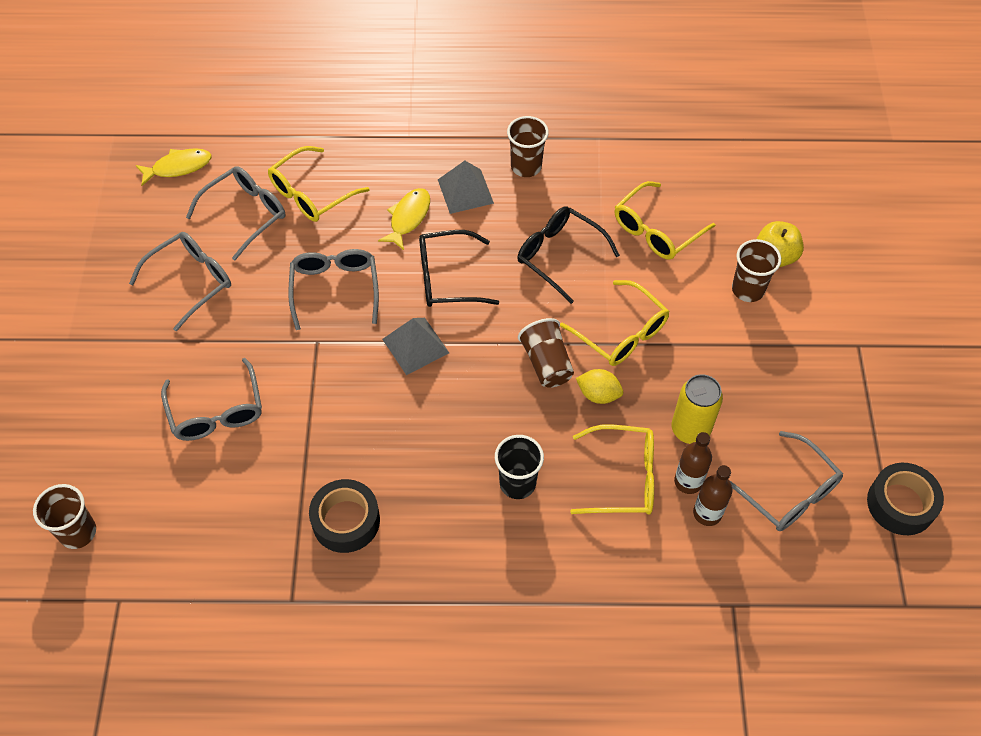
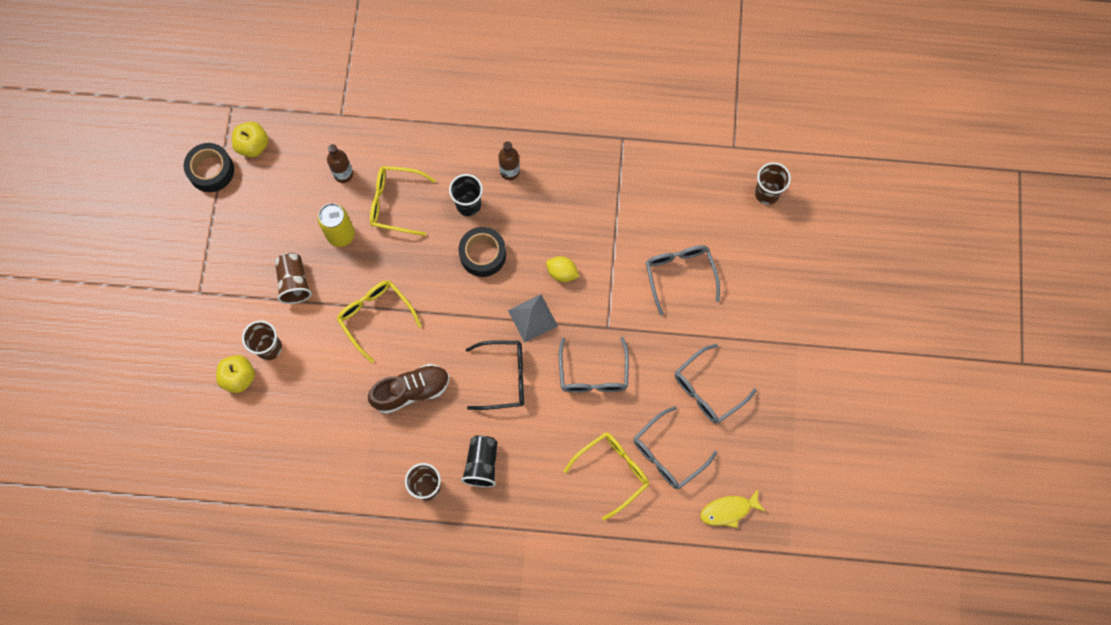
camera: 175 degrees left, 15 degrees up
black tape [309,479,380,553] -> black tape moved to [458,227,506,277]
yellow fish [378,188,430,250] -> none
grey pyramid [438,161,494,214] -> black cup [461,435,498,487]
black glasses [517,206,620,304] -> brown shoe [368,364,449,414]
brown cup [518,318,574,388] -> brown cup moved to [275,253,312,304]
yellow lemon [576,369,623,404] -> yellow lemon moved to [546,256,579,282]
yellow glasses [614,181,715,260] -> none
brown bottle [674,432,712,494] -> brown bottle moved to [498,141,520,180]
grey glasses [729,431,843,531] -> none
none -> yellow apple [232,122,268,157]

